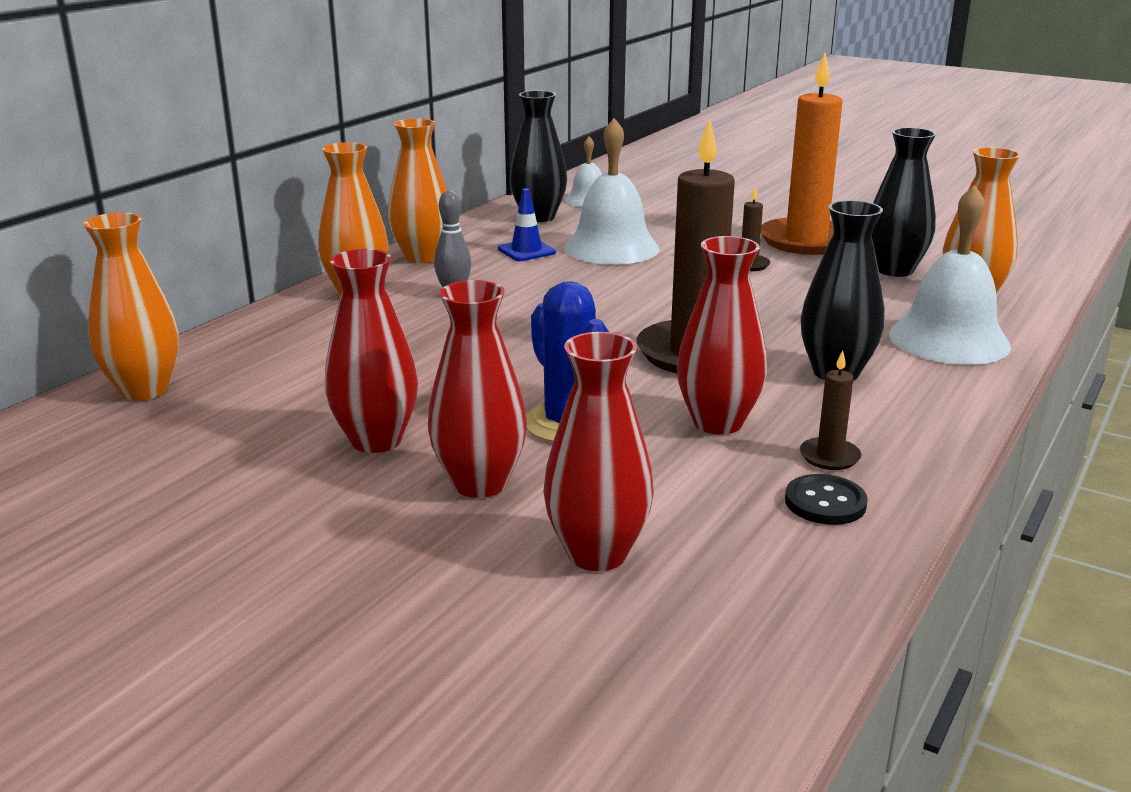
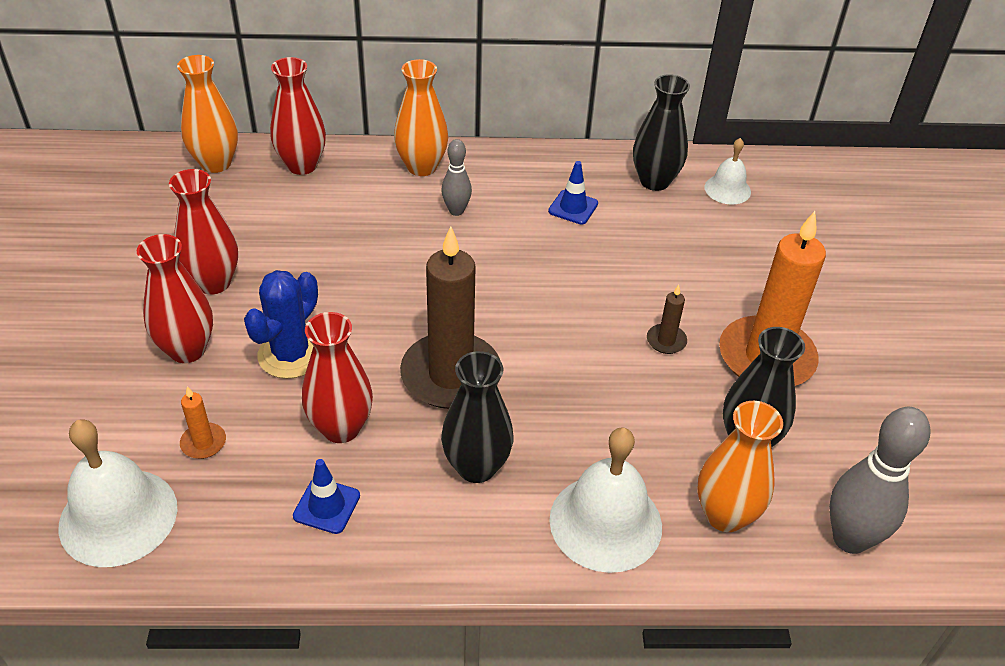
camera: 55 degrees right, 20 degrees up
orange vase [388,118,447,263] -> none
red vase [543,332,653,571] -> red vase moved to [270,57,326,175]
white bell [564,118,659,265] -> white bell moved to [58,419,177,567]
black button [785,474,868,525] -> none
brown candle [800,350,862,470] -> blue traffic cone [293,459,360,534]
none -> orange candle [180,386,226,459]
none -> grey bowling pin [829,407,931,554]

